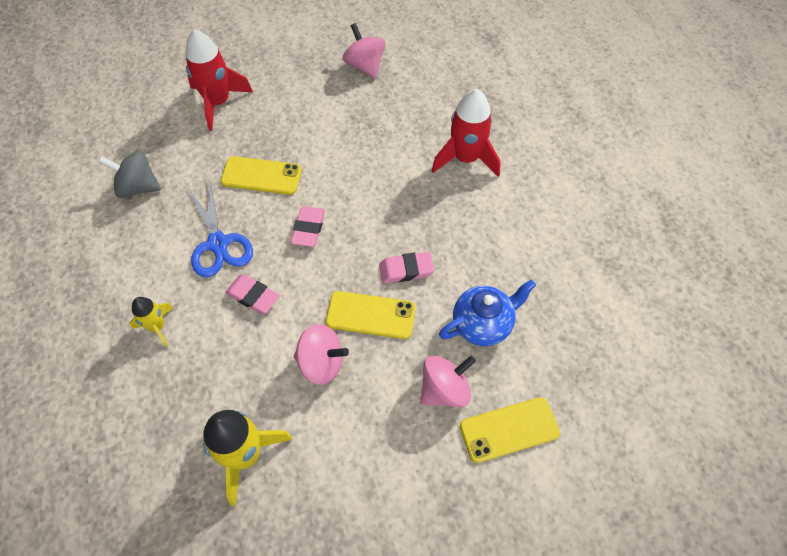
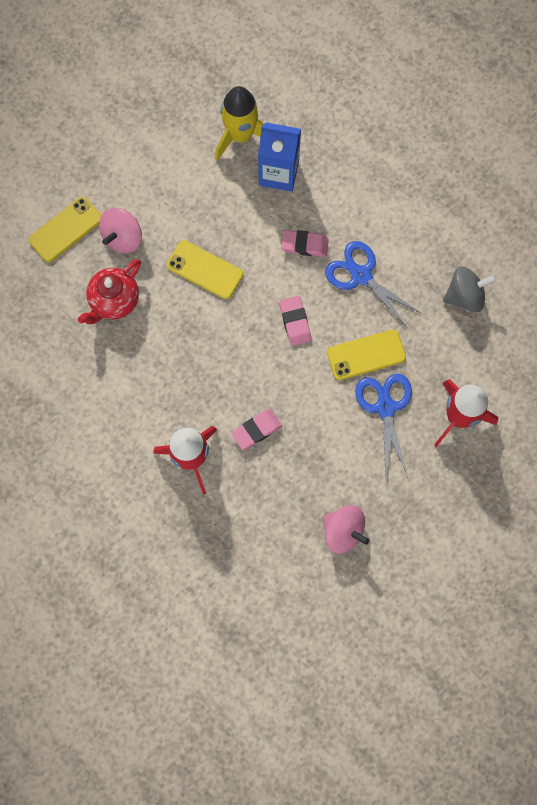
camera: 155 degrees right, 15 degrees up
yellow rocket [130,297,173,347] -> none
pink spinning top [294,324,349,385] -> none
yellow phone [326,291,415,339] -> yellow phone turned 45 degrees clockwise [167,240,243,299]
pink eraser [379,252,434,283] -> pink eraser moved to [231,409,282,450]
blue teapot [439,279,536,346] -> red teapot [78,259,141,324]
none -> blue carton [258,122,301,192]
none -> blue scissors [355,374,412,476]

